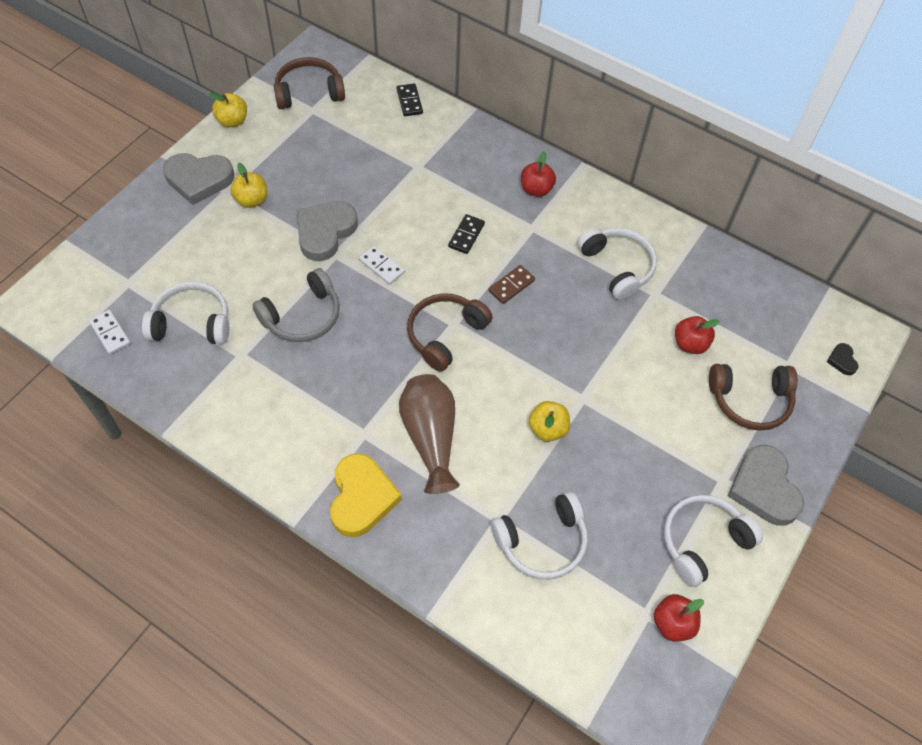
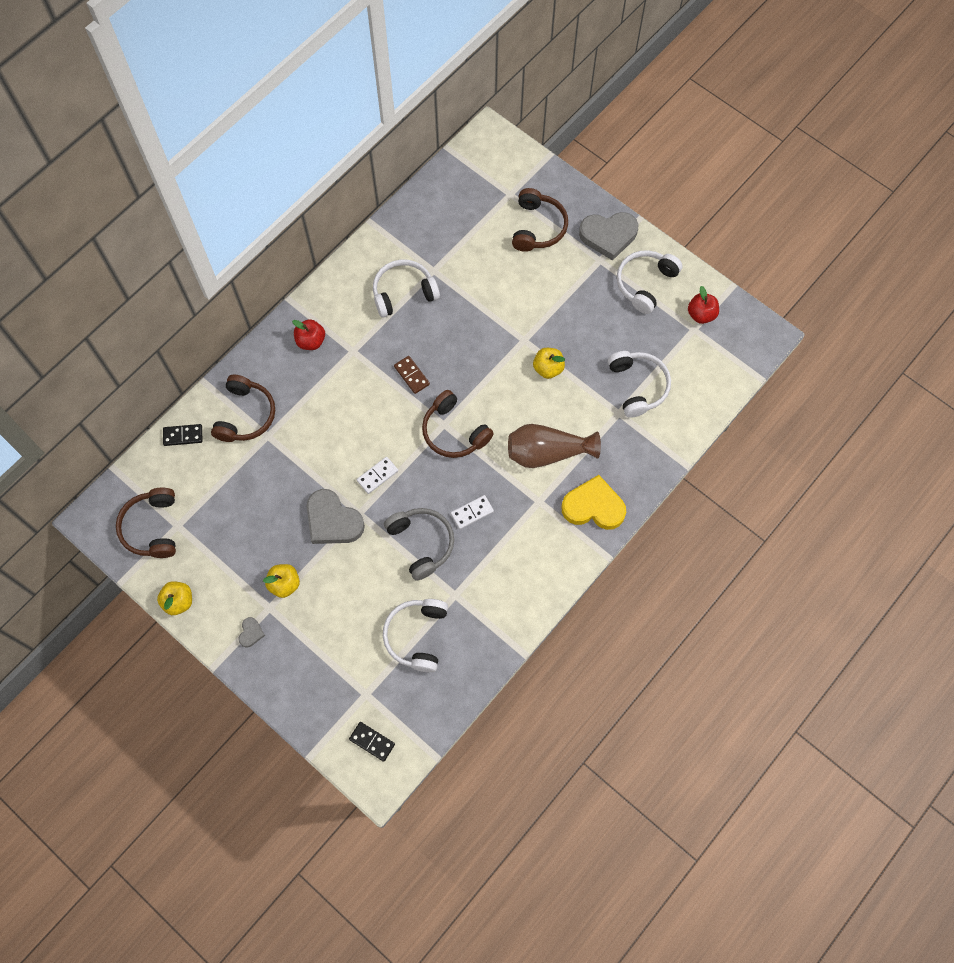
camera: 80 degrees left, 10 degrees up
white domino [89,310,131,355] -> white domino moved to [451,495,494,529]
grey heart [163,153,234,205] -> grey heart [239,617,265,647], size x0.45
black domino [448,214,485,254] -> black domino moved to [349,722,395,762]
white headphones [664,495,763,587] -> white headphones turned 60 degrees clockwise [617,250,683,314]
red apple [675,316,720,354] -> none
black heart [827,343,858,375] -> none
none -> brown headphones [211,375,275,442]

